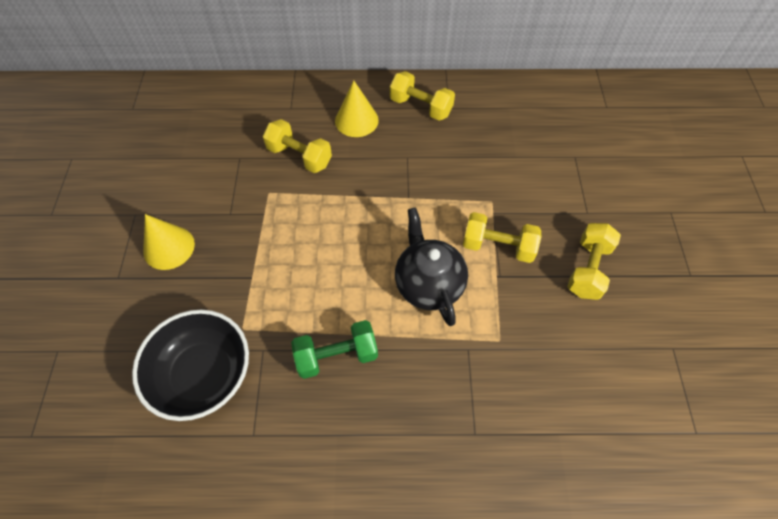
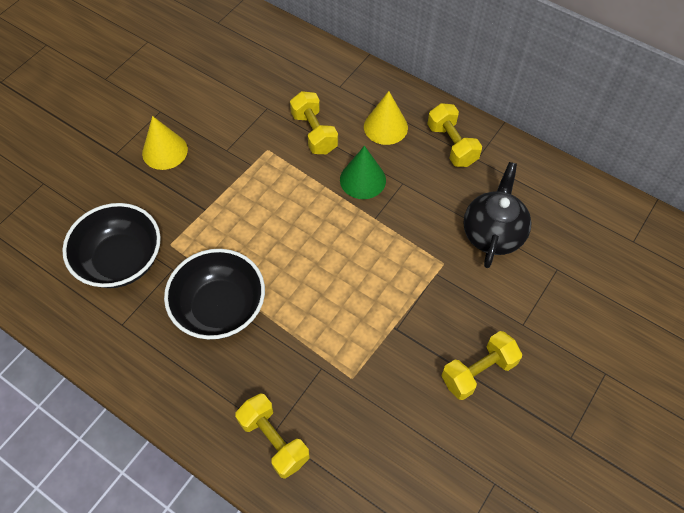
camera: 35 degrees right, 0 degrees up
green dumbbell [291,320,378,379] -> black bowl [164,249,265,339]
black teapot [395,208,468,326] -> black teapot moved to [463,162,531,268]
yellow dumbbell [463,212,541,263] -> yellow dumbbell moved to [235,393,310,479]
none -> green cone [340,146,386,199]

